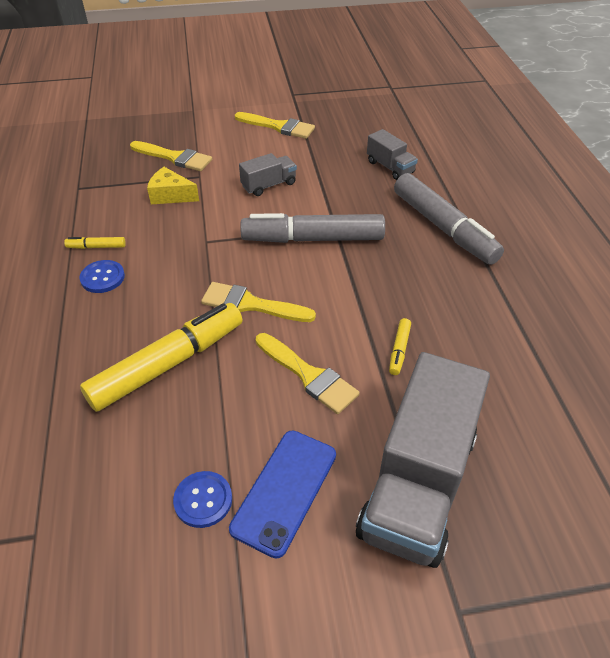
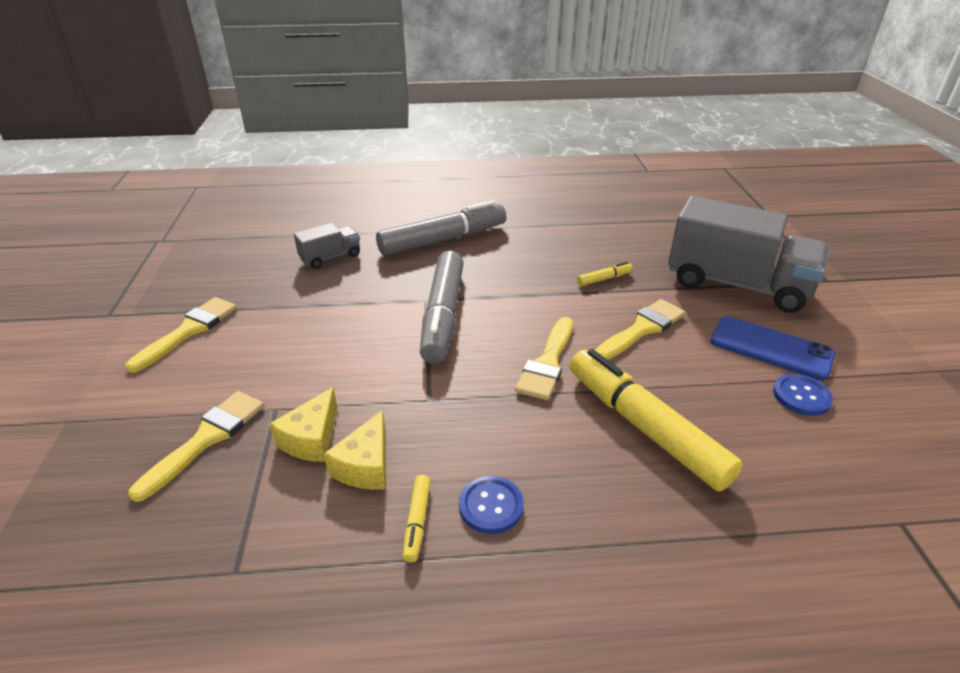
camera: 85 degrees left, 10 degrees down
grey truck [239,153,297,196] -> none
yellow marker [389,318,411,375] -> yellow marker turned 45 degrees counterclockwise [577,262,633,286]
none -> yellow cheese [324,410,386,490]

